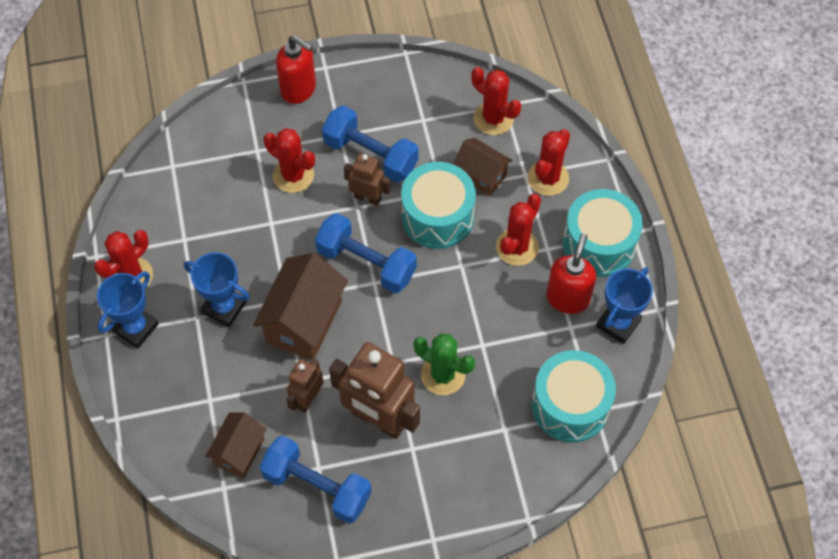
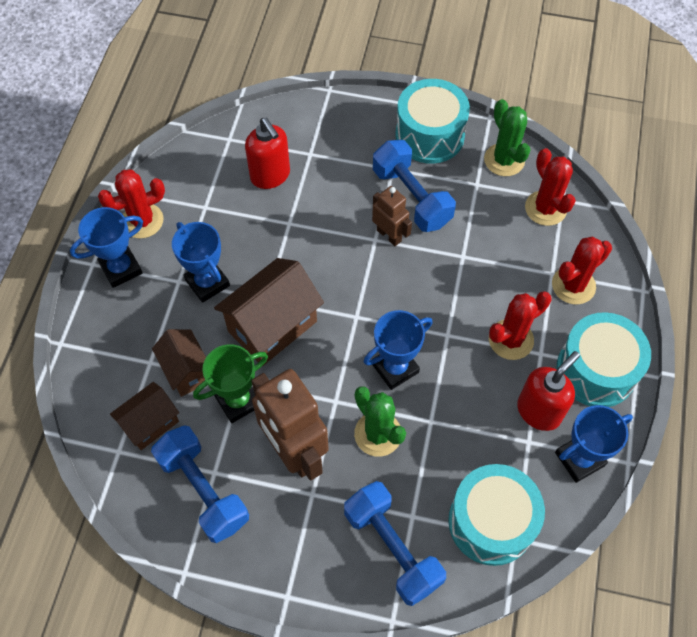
camera: 25 degrees right, 0 degrees up
red cactus [264,128,315,193] -> none
red soap dispenser [276,35,316,104] -> red soap dispenser moved to [245,118,290,189]
brown robot [286,358,324,413] -> green trophy [193,344,268,423]
blue dumbbell [315,213,417,294] -> blue dumbbell moved to [344,481,446,606]
turquoise drum [401,162,476,249] -> turquoise drum moved to [396,79,470,164]
brown house [453,138,512,196] -> brown house moved to [152,329,206,397]
none -> blue trophy [364,310,433,390]
none -> green cactus [484,99,530,176]

